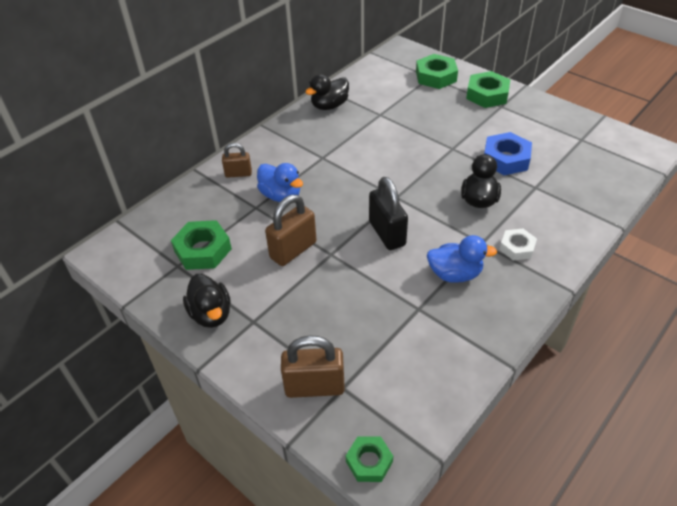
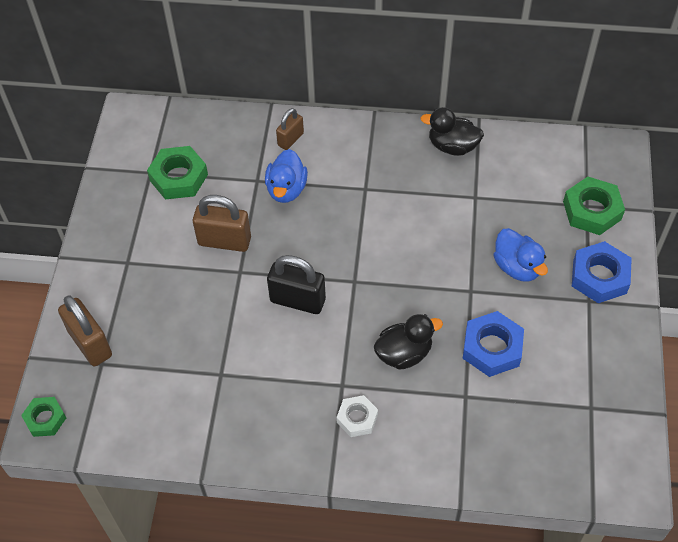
camera: 55 degrees right, 10 degrees up
black duck [183,274,231,328] -> none
brown padlock [222,143,252,178] -> brown padlock turned 75 degrees clockwise [276,108,304,150]
black padlock [369,177,408,250] -> black padlock turned 75 degrees clockwise [267,255,326,314]
blue duck [427,235,497,283] -> blue duck moved to [493,228,548,282]
green nut [466,71,511,108] -> blue nut [572,241,632,303]

